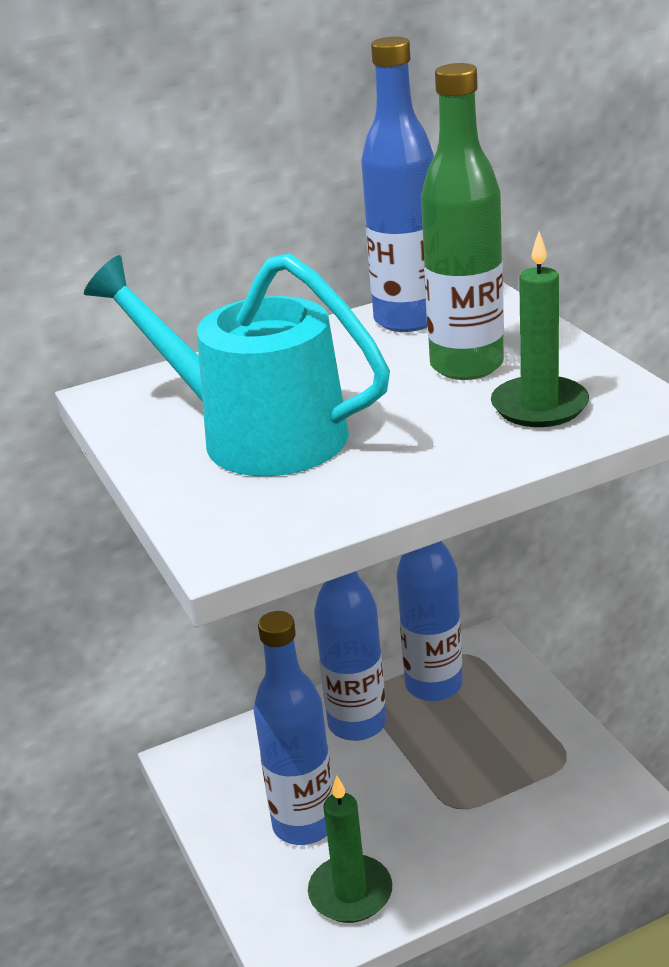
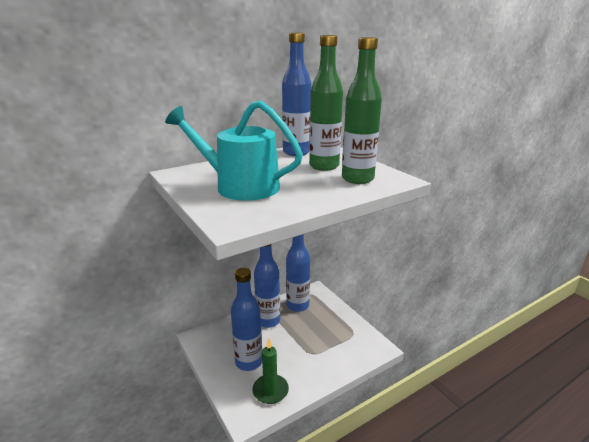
camera: 10 degrees left, 5 degrees down
green candle [491,232,589,427] -> green bottle [342,37,382,184]

